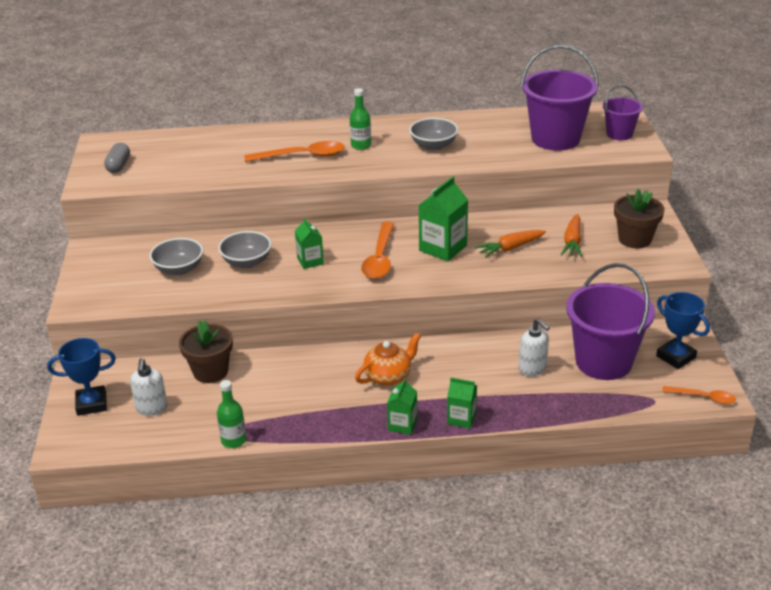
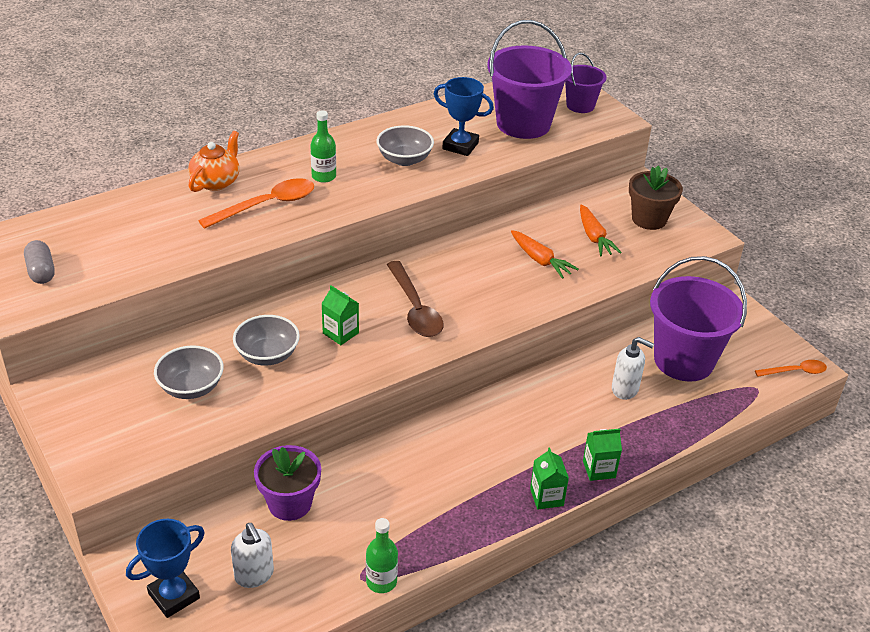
camera: 30 degrees left, 5 degrees up
brown flower pot [179,320,233,383] -> purple flower pot [254,445,321,521]
orange teapot [355,333,421,386] -> orange teapot moved to [188,131,239,192]
orange spoon [361,221,394,279] -> brown spoon [387,261,443,337]
green carton [419,176,468,261] -> none
orange carrot [475,230,546,257] -> orange carrot turned 75 degrees counterclockwise [511,230,579,279]
blue trophy [656,292,710,369] -> blue trophy moved to [434,77,494,156]

